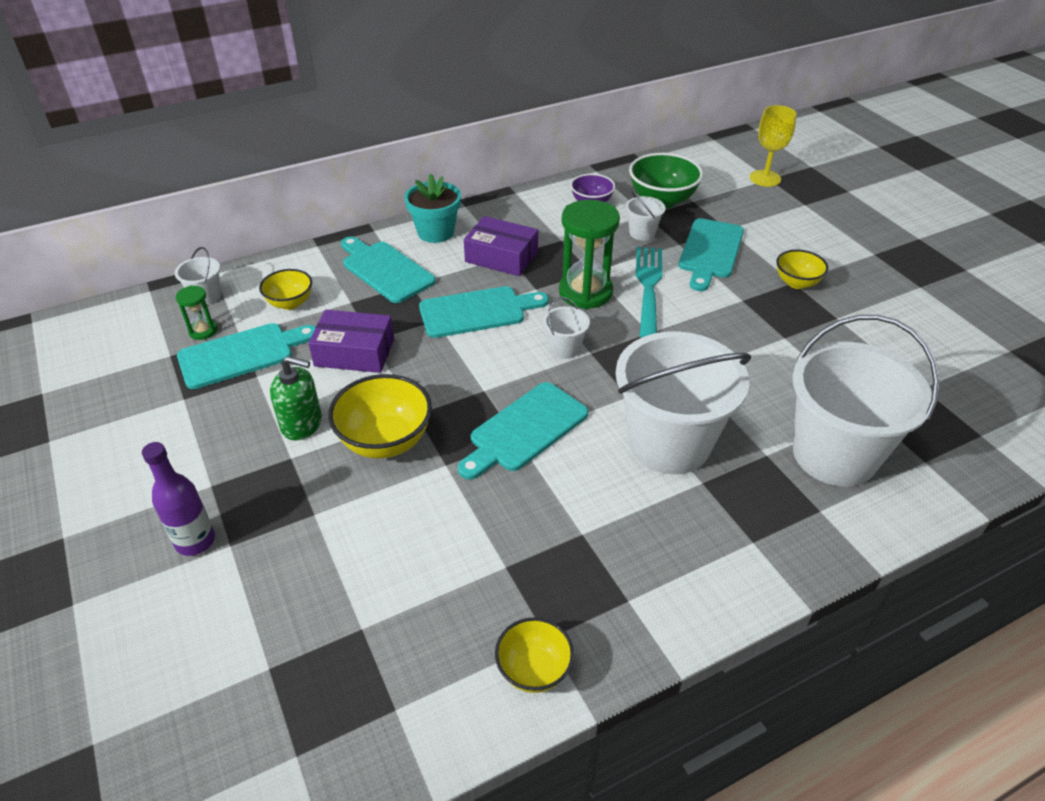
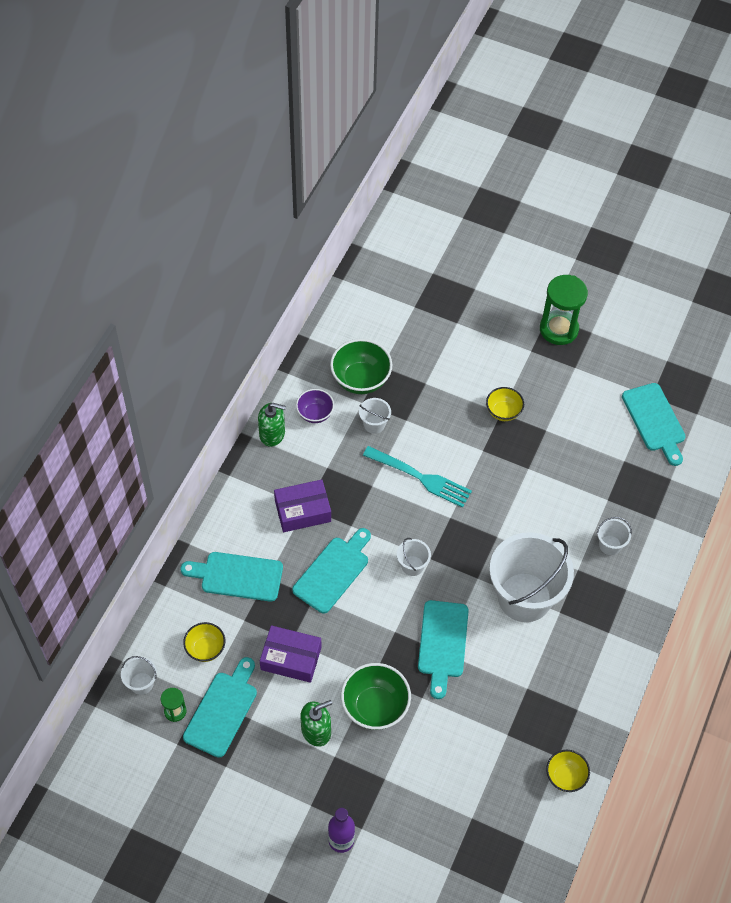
camera: 40 degrees left, 15 degrees up
purple box [308,310,394,373] -> purple box turned 45 degrees clockwise [260,625,322,683]
yellow bowl [328,374,432,458] -> green bowl [341,663,411,730]
turquoise flower pot [404,174,461,243] -> none
green hourglass [559,200,620,309] -> green hourglass moved to [540,275,588,345]
turquoise fork [636,247,662,338] -> turquoise fork turned 150 degrees clockwise [363,446,472,508]
turquoise cutting board [679,218,744,291] -> turquoise cutting board moved to [622,383,686,466]
yellow goblet [750,105,797,187] -> none
white bucket [793,315,940,486] -> white bucket [597,517,632,555], size x0.42
none -> green soap dispenser [258,403,286,447]

